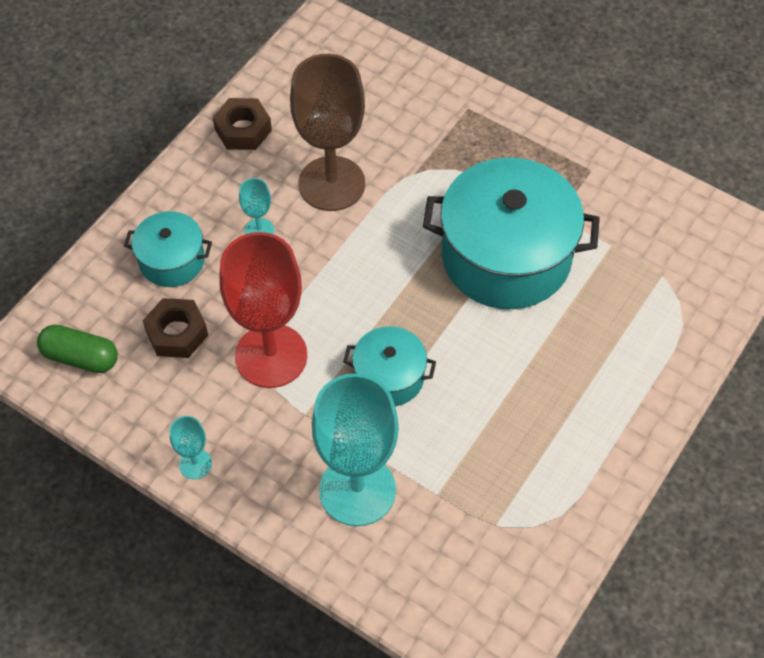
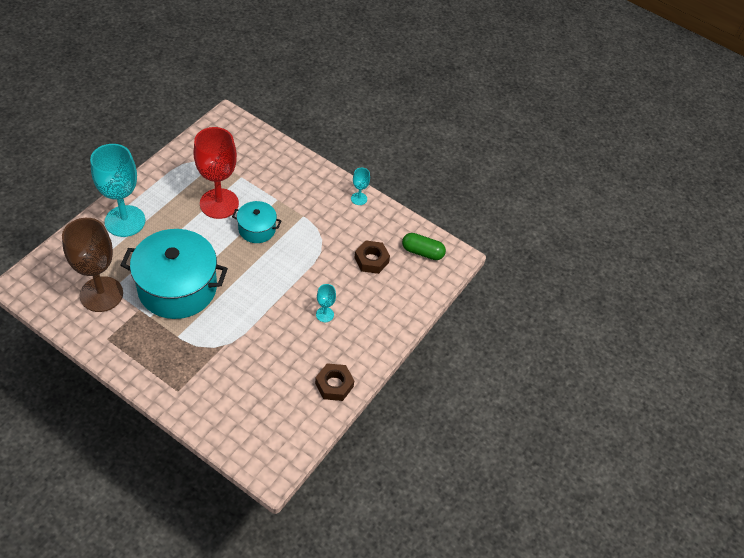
camera: 175 degrees right, 5 degrees down
turquoise pot [124,211,212,287] -> none
red goblet [220,232,307,388] -> red goblet moved to [194,127,239,219]
brown goblet [290,54,365,211] -> brown goblet moved to [62,218,123,312]
turquoise goblet [311,373,399,526] -> turquoise goblet moved to [90,144,145,237]

